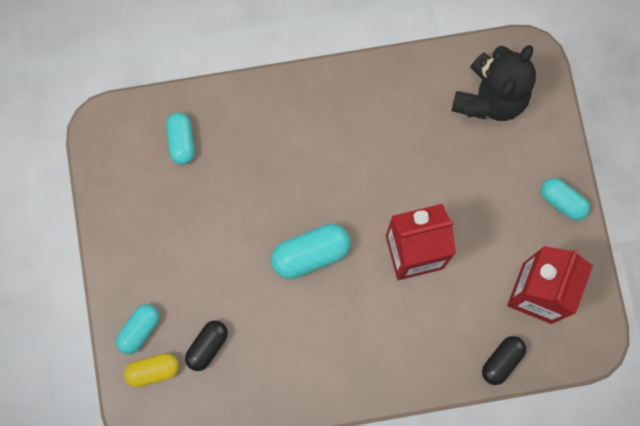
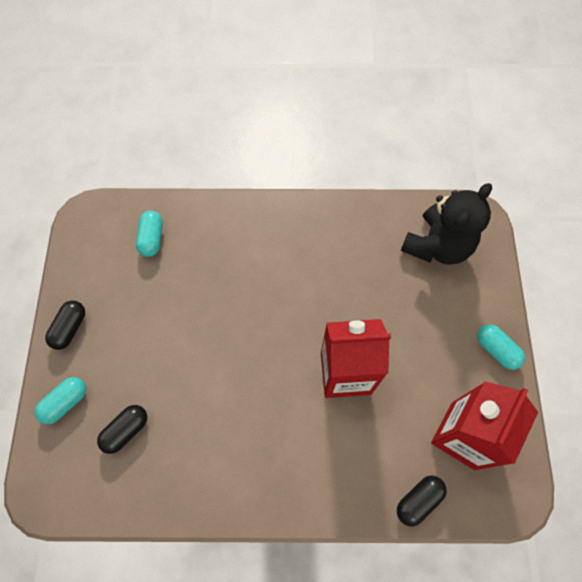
camera: 10 degrees right, 10 degrees down
yellow capsule [124,353,179,388] -> none
turquoise capsule [271,224,351,279] -> none
none -> black capsule [45,301,85,350]

